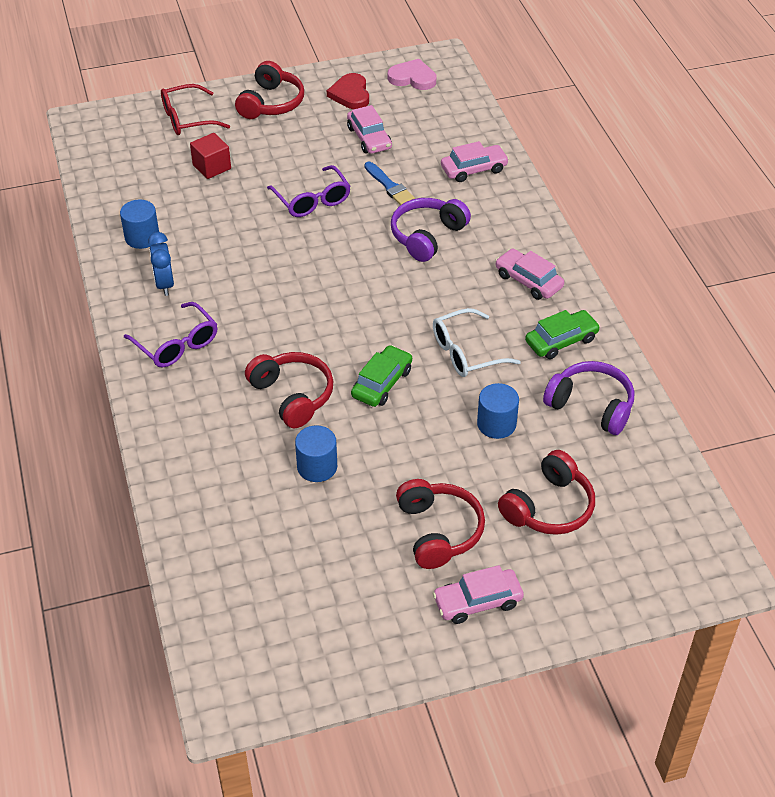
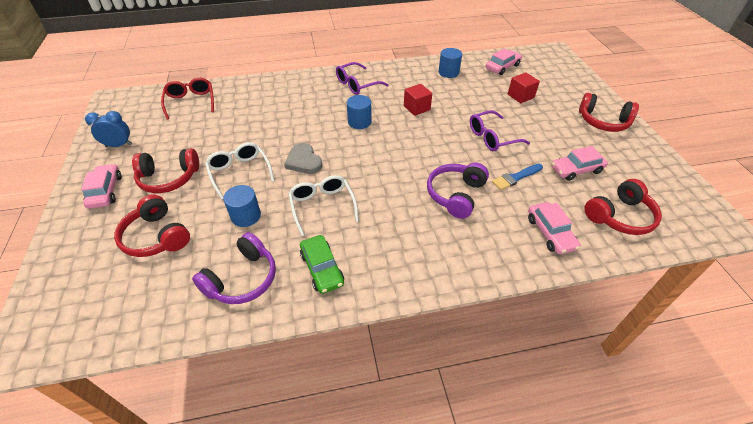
camera: 95 degrees right, 0 degrees up
blue clock [148,232,174,296] -> blue clock moved to [85,111,132,147]
red glasses [161,84,230,135] -> red glasses moved to [161,78,214,120]
red headphones [245,352,333,428] -> red headphones moved to [584,179,662,235]
blue cylinder [295,425,337,482] -> blue cylinder moved to [347,95,372,129]
red heart [327,73,369,109] -> none
green car [351,345,412,407] -> grey heart [284,143,323,174]
pink heart [387,59,437,90] -> none
purple headphones [391,198,471,262] -> purple headphones turned 105 degrees counterclockwise [427,163,489,219]
pink car [495,249,564,300] -> pink car moved to [486,49,522,75]
none -> white glasses [205,142,274,200]
none -> red cube [404,84,432,116]

